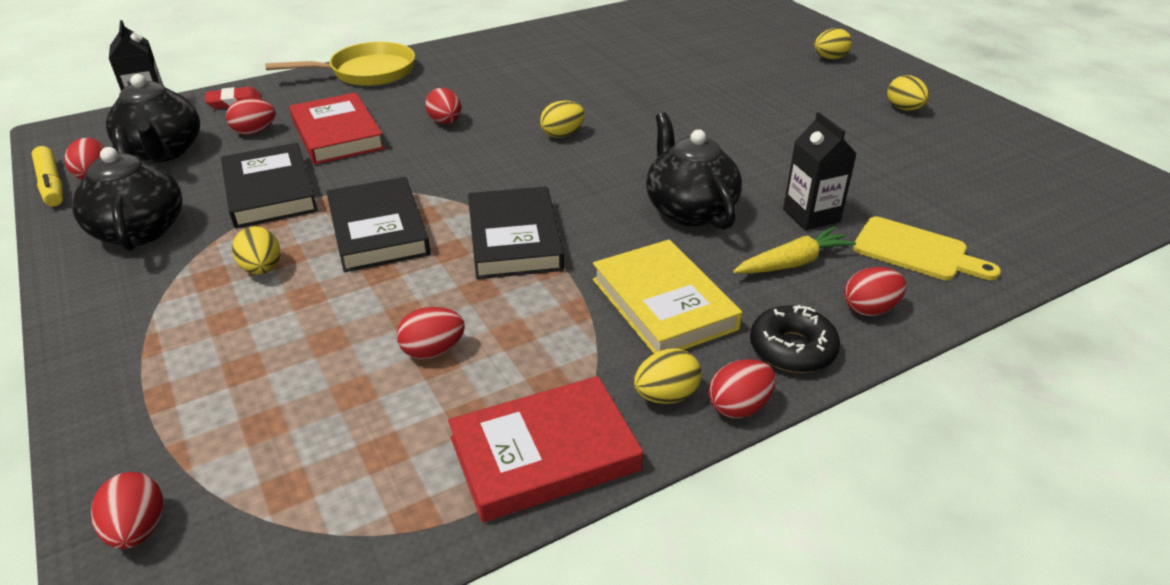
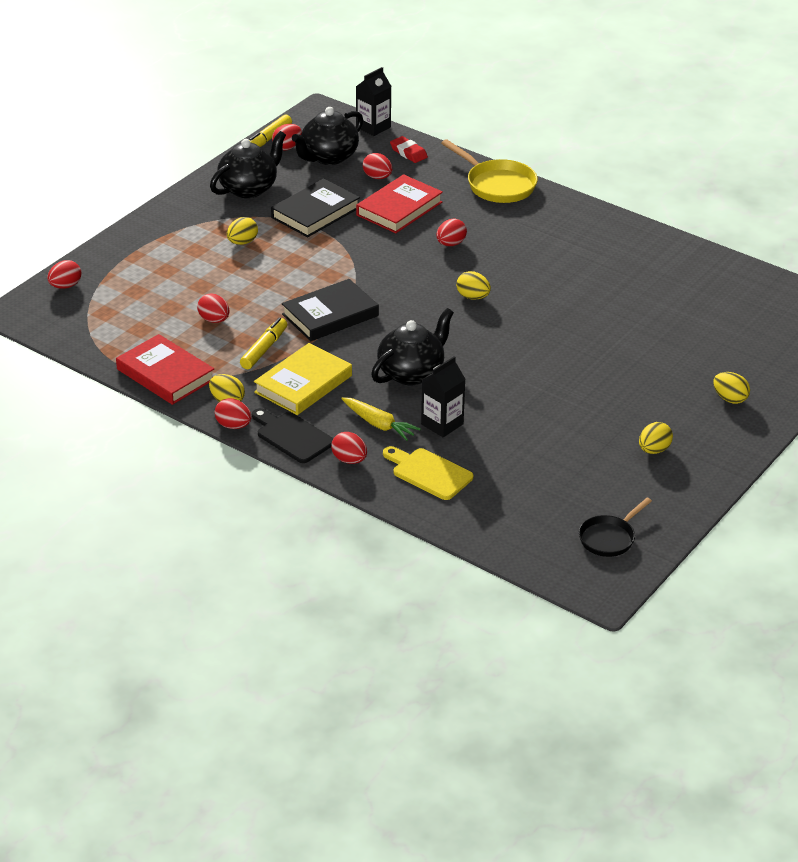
camera: 65 degrees right, 0 degrees up
black book [326,177,431,272] -> none
black donut [750,305,840,373] -> black cutting board [252,408,333,463]
yellow cutting board [853,217,1001,280] -> yellow cutting board turned 120 degrees clockwise [383,446,473,500]
none -> yellow marker [240,318,287,369]
none -> black pan [579,498,652,557]

